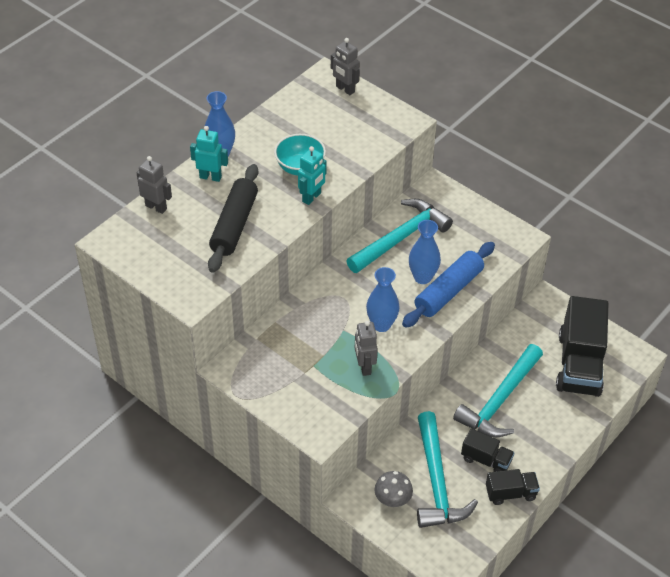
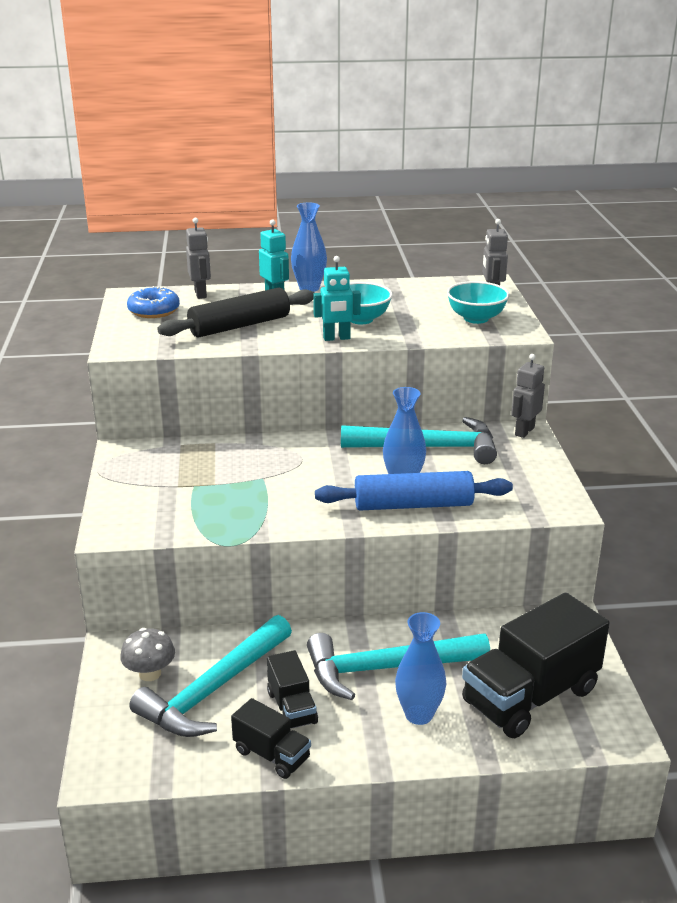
camera: 45 degrees right, 20 degrees down
grey robot [355,321,378,376] -> grey robot moved to [511,354,545,438]
blue vase [366,267,400,332] -> blue vase moved to [395,612,446,725]
none -> blue donut [127,286,180,318]
none -> turquoise bowl [447,281,510,324]

